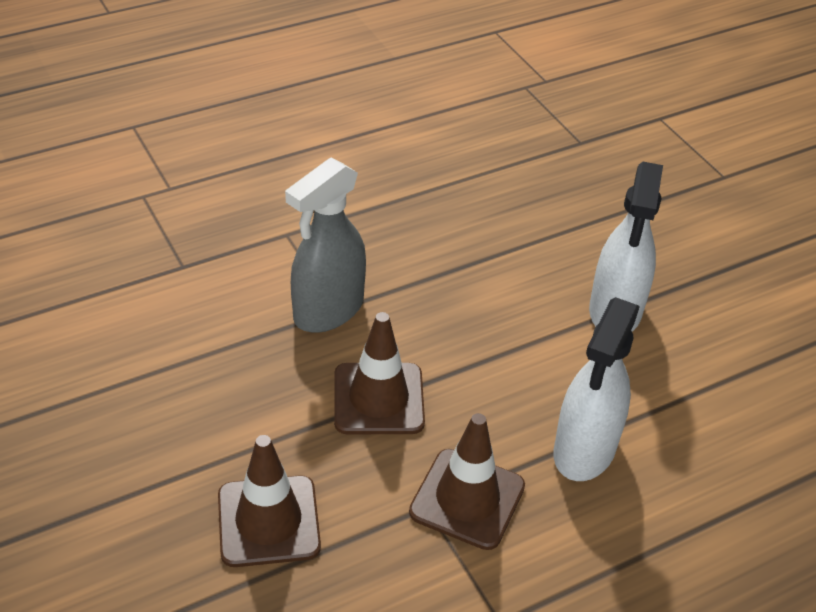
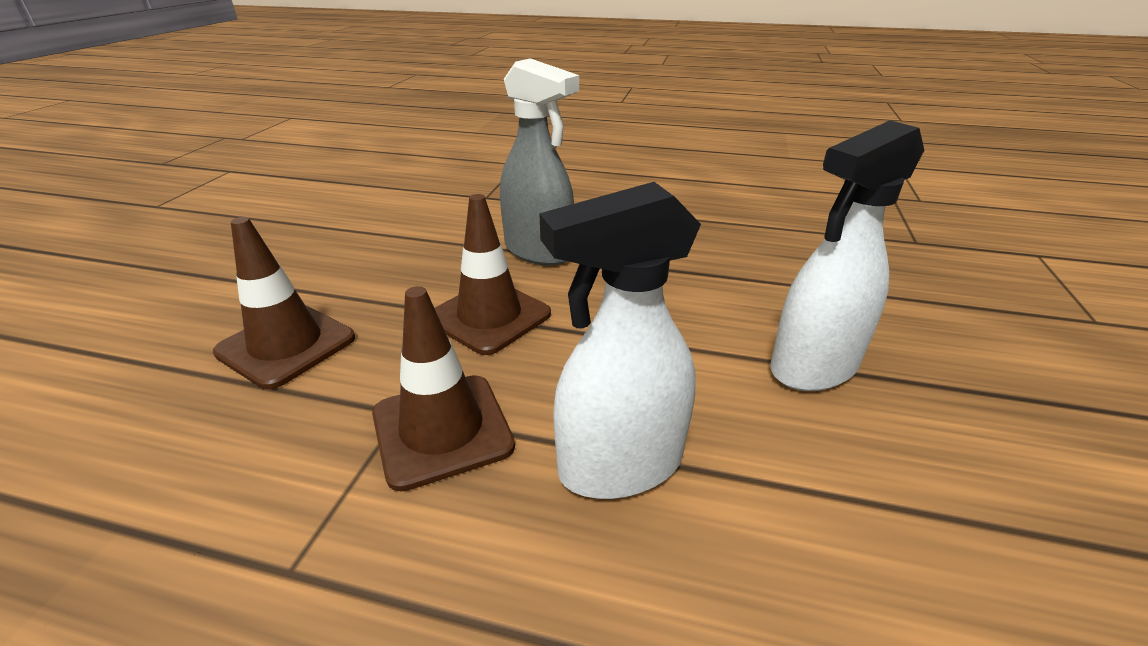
camera: 45 degrees right, 10 degrees down
grey spray bottle [285,158,366,333] -> grey spray bottle turned 135 degrees counterclockwise [500,58,579,266]

